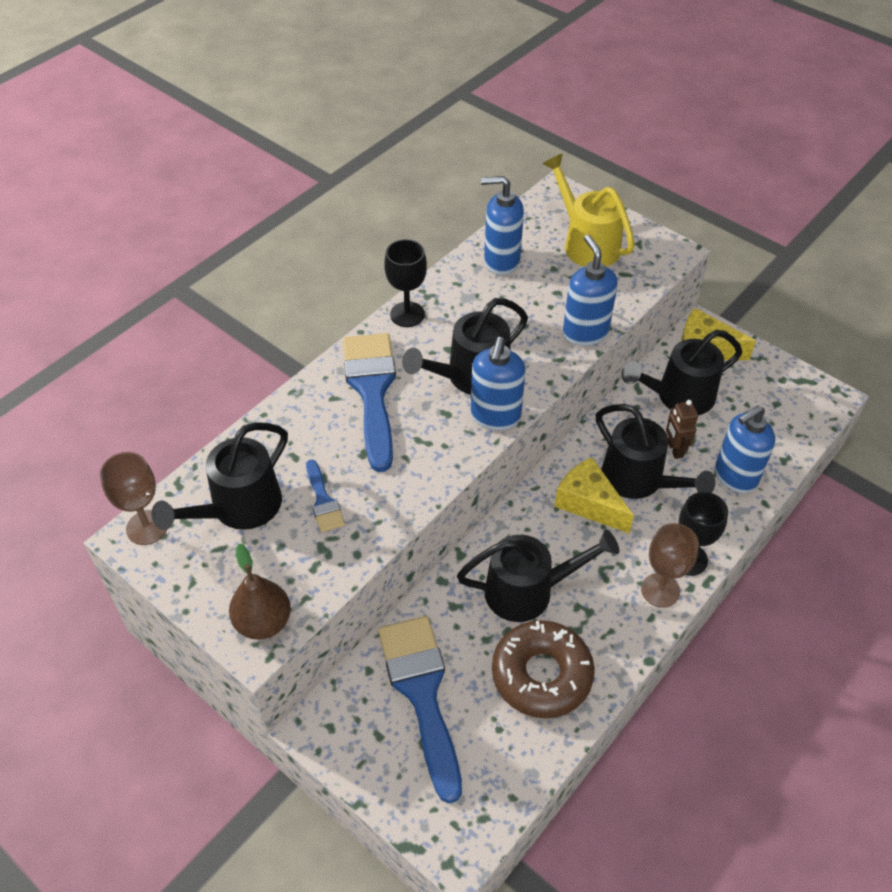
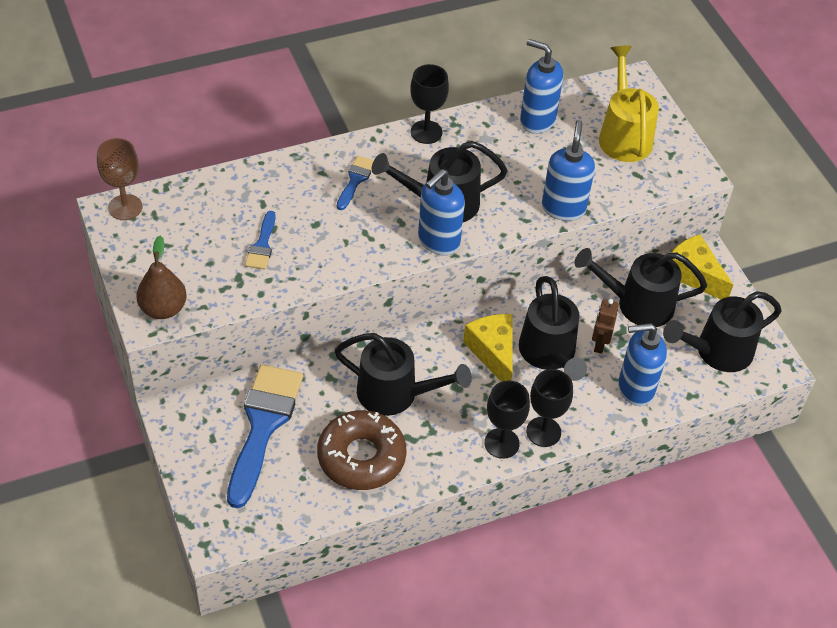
camera: 25 degrees right, 0 degrees up
black watering can [152,422,288,530] -> black watering can moved to [663,291,782,372]
blue brush [343,333,396,472] -> blue brush [337,156,374,210], size x0.47
brown goblet [641,523,699,608] -> black goblet [484,380,530,459]

